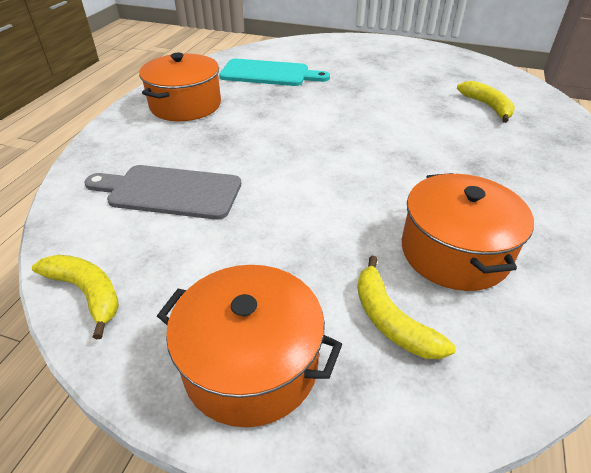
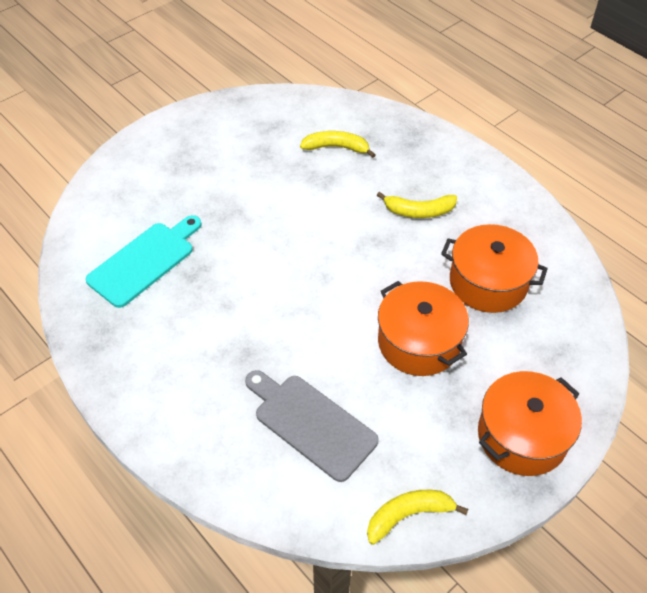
camera: 60 degrees left, 10 degrees up
grey cutting board [84,165,241,220] -> grey cutting board turned 90 degrees clockwise [245,370,379,482]
orange pot [139,53,221,121] -> orange pot moved to [378,281,469,376]
yellow banana [357,256,456,359] -> yellow banana moved to [377,192,457,218]

